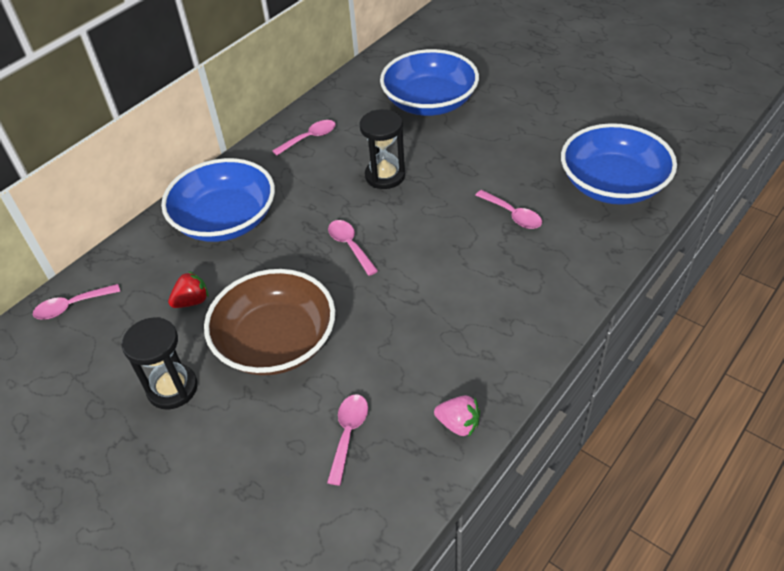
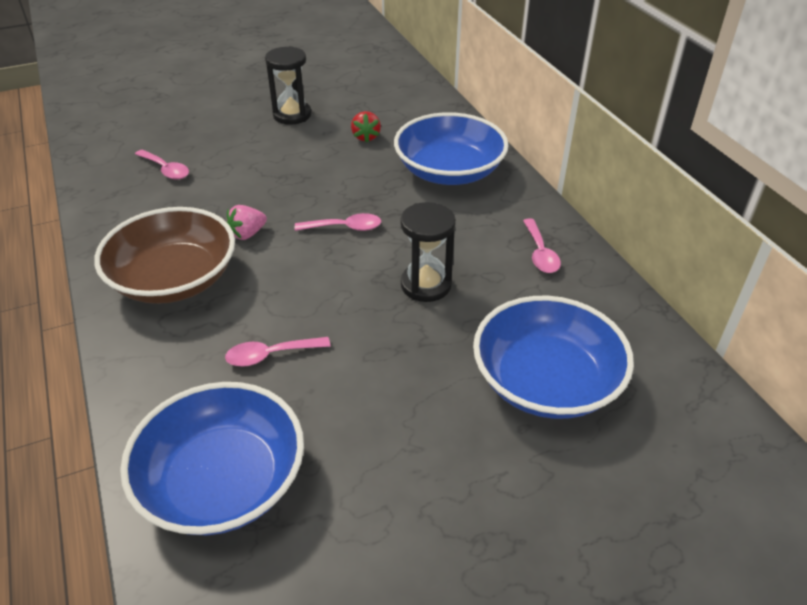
camera: 115 degrees right, 5 degrees down
pink spoon [33,284,120,320] -> none
brown bowl [204,269,335,376] -> brown bowl moved to [94,207,235,304]
pink strawberry [434,396,480,436] -> pink strawberry moved to [227,205,267,240]

